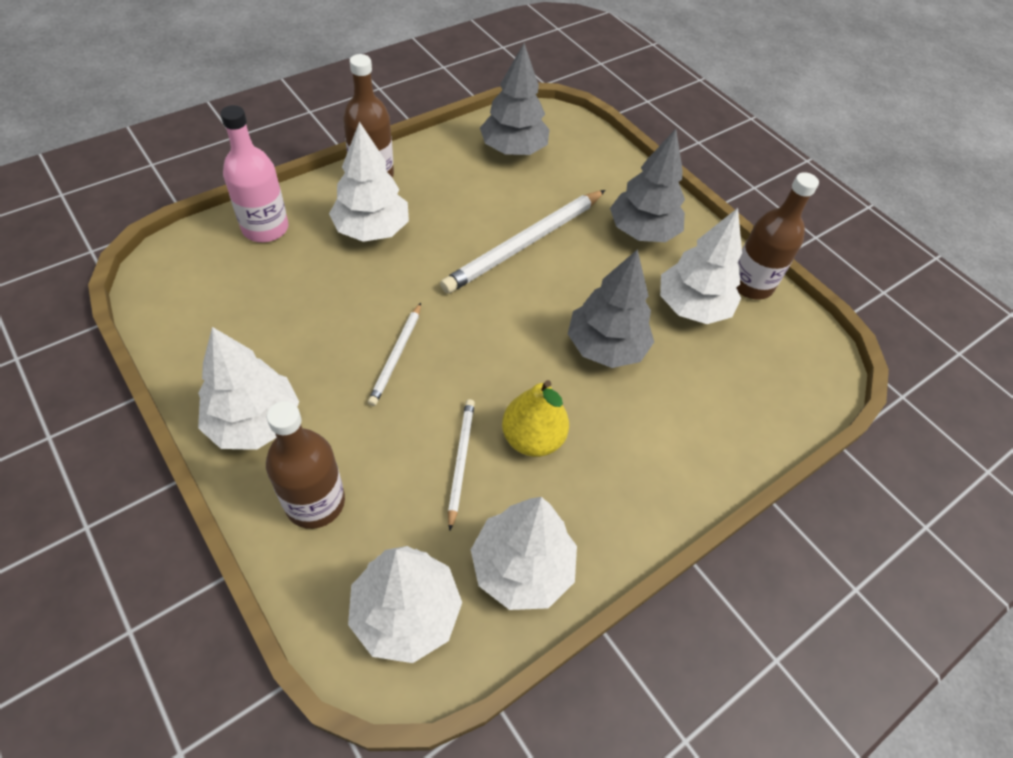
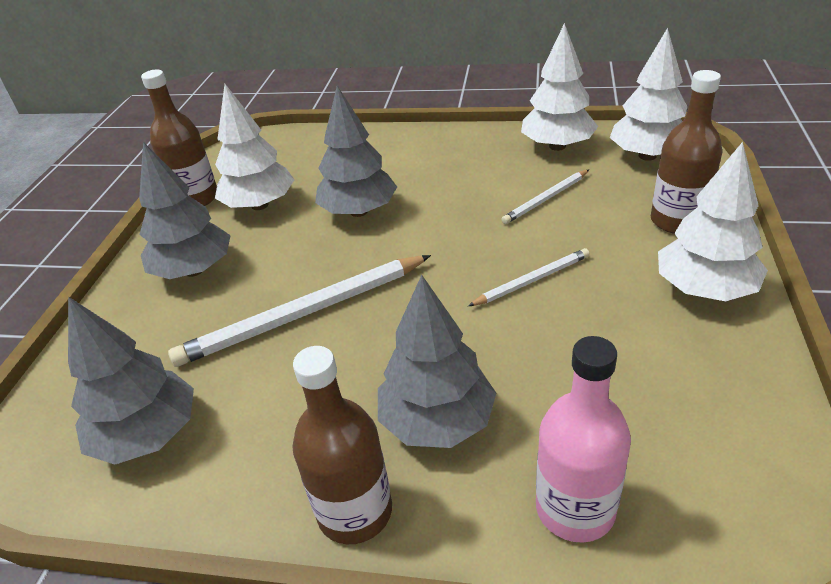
camera: 125 degrees left, 15 degrees down
white tree [329,121,409,242] -> grey tree [378,275,496,448]
white pencil [440,190,605,294] -> white pencil turned 150 degrees clockwise [168,255,431,367]
yellow pear [502,380,569,457] -> none

